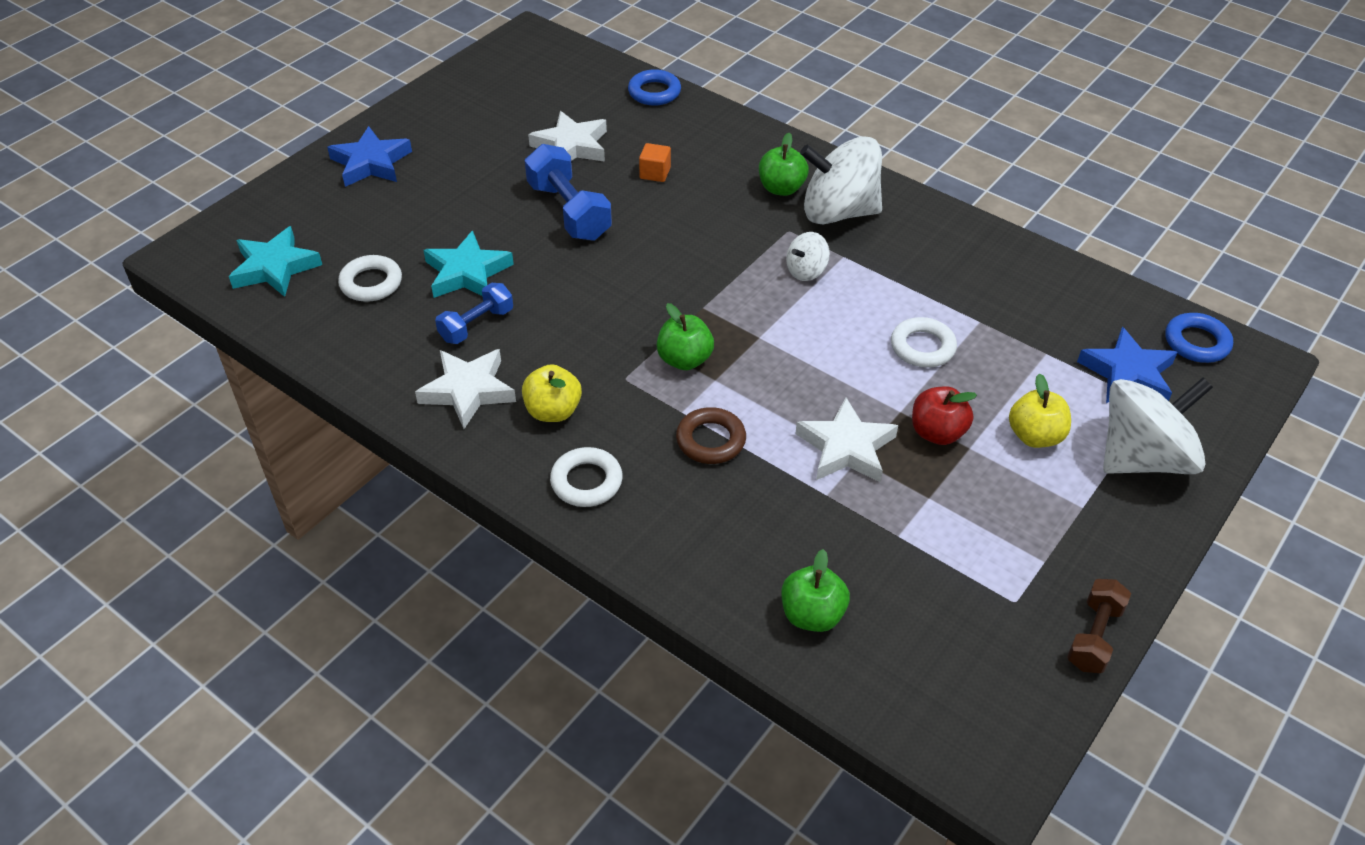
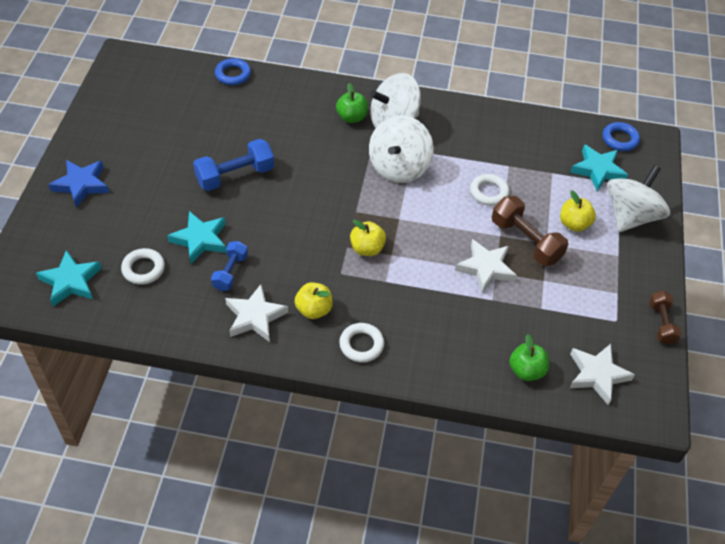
camera: 30 degrees left, 5 degrees up
blue dumbbell [525,144,612,241] -> blue dumbbell turned 60 degrees counterclockwise [193,139,274,191]
white star [528,111,607,162] -> white star moved to [570,344,635,405]
orange cube [639,143,671,182] -> none
green apple [657,303,714,370] -> yellow apple [350,220,386,256]
brown ring [676,407,746,464] -> none
white spinning top [786,232,830,281] -> white spinning top [369,115,433,183], size x2.13
red apple [912,386,977,445] -> brown dumbbell [492,196,568,266]
blue star [1077,327,1177,403] -> turquoise star [570,144,628,191]

